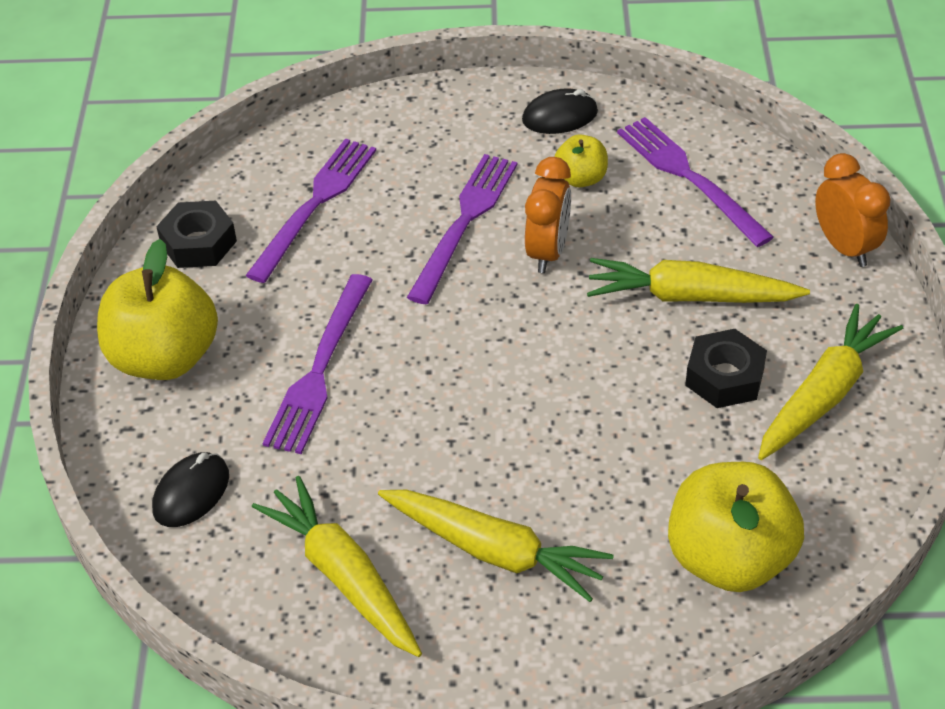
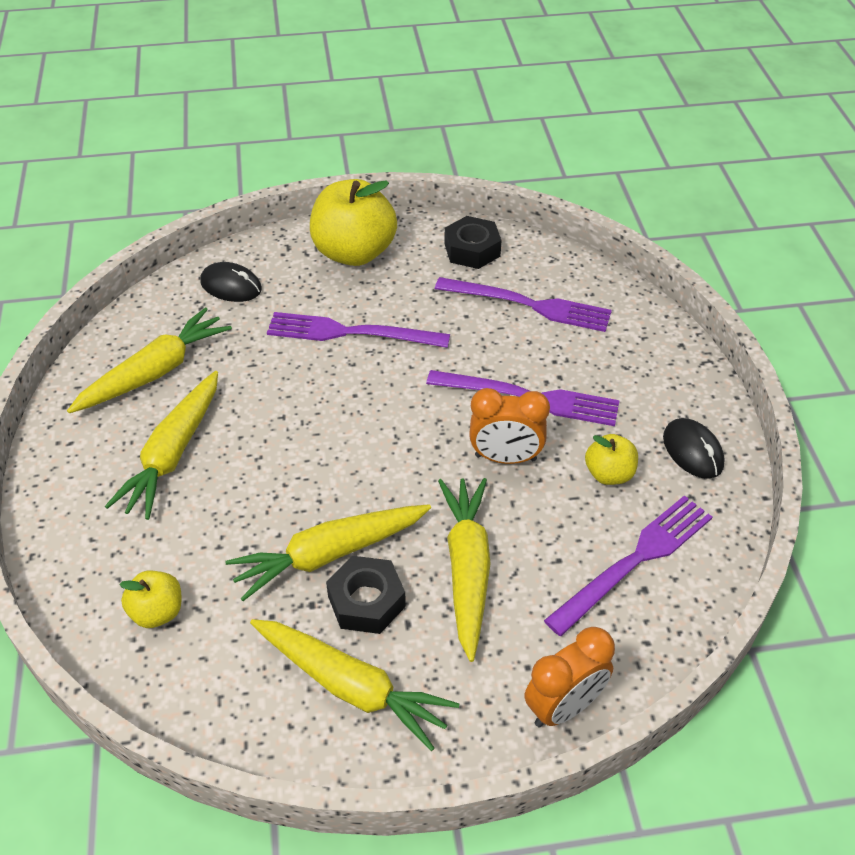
camera: 80 degrees right, 0 degrees up
yellow apple [668,462,804,592] -> yellow apple [119,571,181,628], size x0.50
none -> yellow carrot [225,504,431,601]

